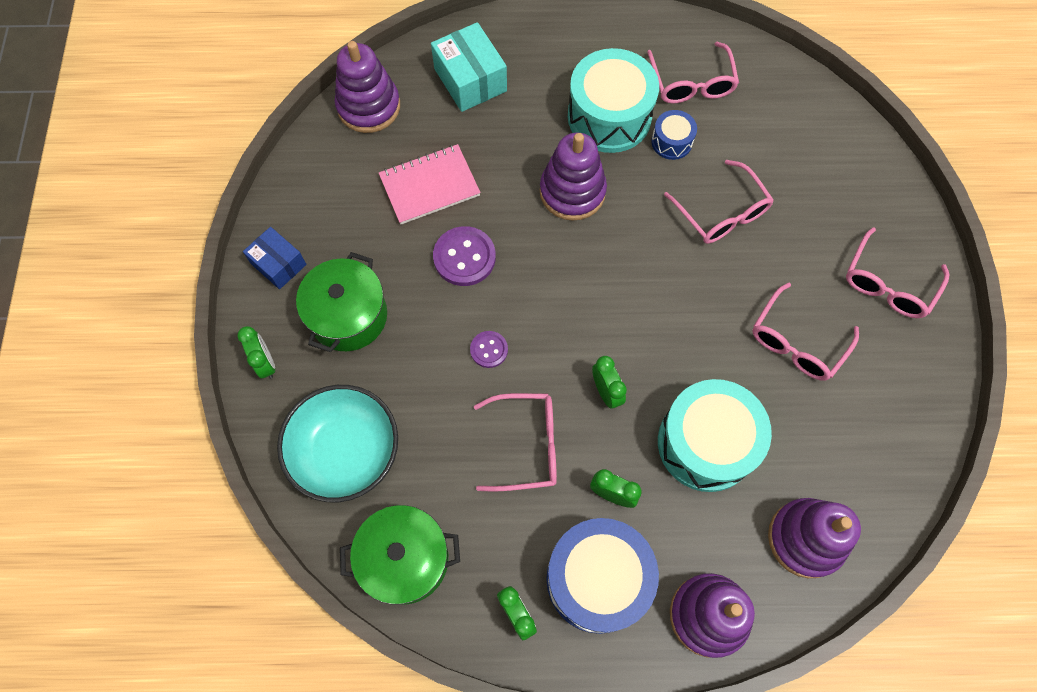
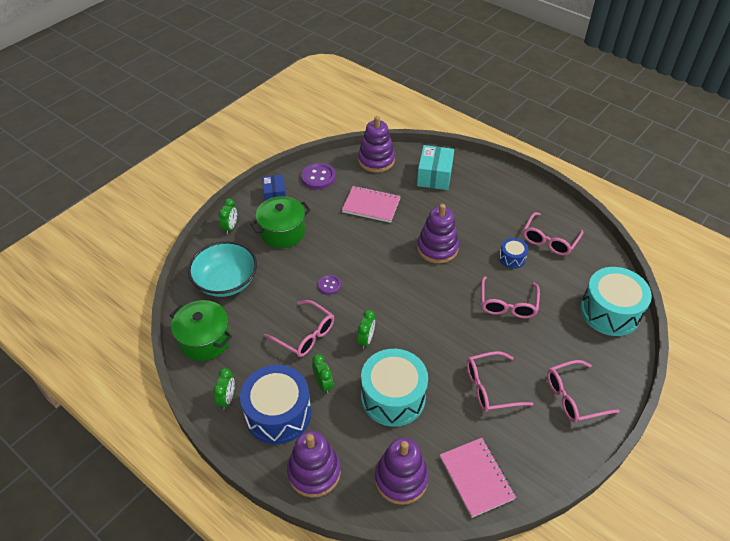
camera: 40 degrees right, 20 degrees down
purple button [433,226,496,286] -> purple button moved to [301,163,336,189]
turquoise drum [568,48,659,153] -> turquoise drum moved to [580,267,652,336]
none -> pink notebook [440,438,516,518]

